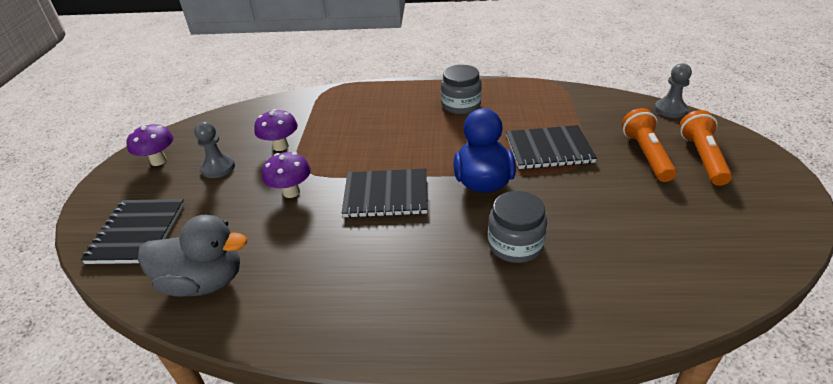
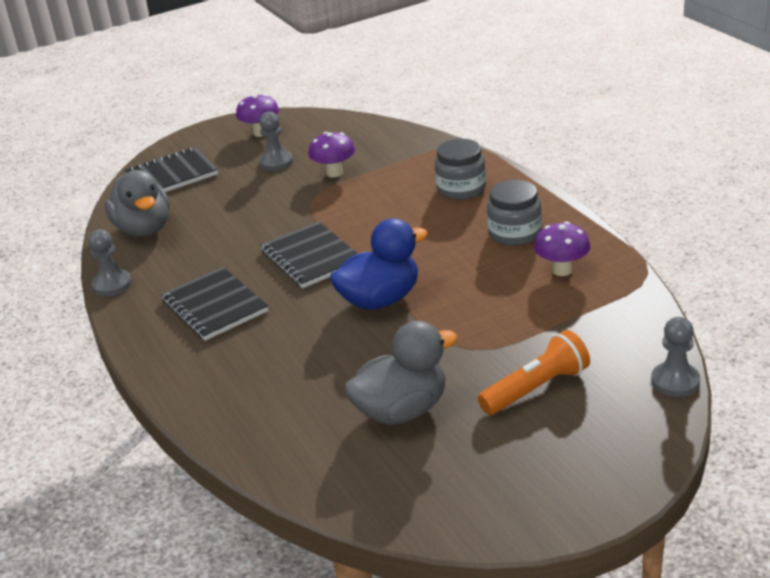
camera: 60 degrees right, 5 degrees down
purple mushroom [262,152,311,198] -> purple mushroom moved to [534,222,590,276]
grey jar [488,191,547,263] -> grey jar moved to [435,139,486,200]
black notebook [506,125,597,169] -> black notebook moved to [161,267,268,341]
orange flashlight [680,110,732,186] -> none
none -> grey pawn [88,229,132,296]
none -> grey duck [344,321,458,425]

